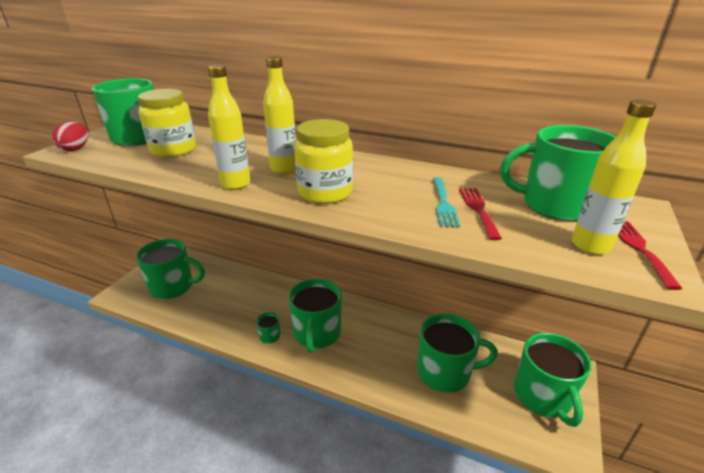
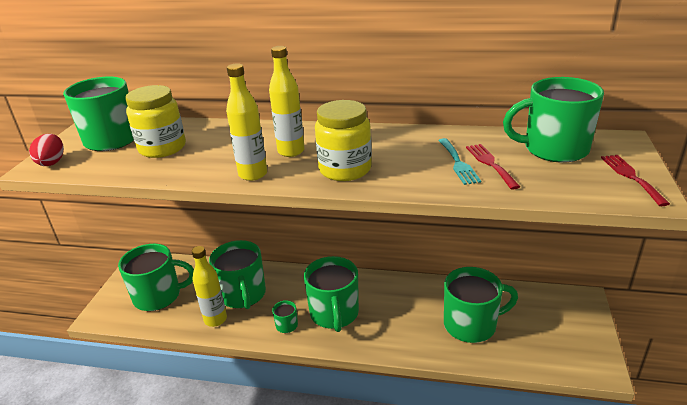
camera: 10 degrees left, 0 degrees up
green mug [514,333,591,427] -> green mug moved to [209,240,266,309]
yellow bottle [572,99,657,255] -> yellow bottle moved to [192,246,227,327]

